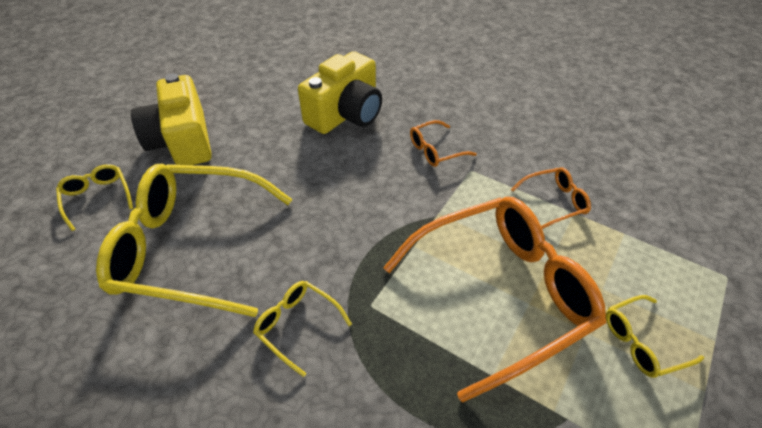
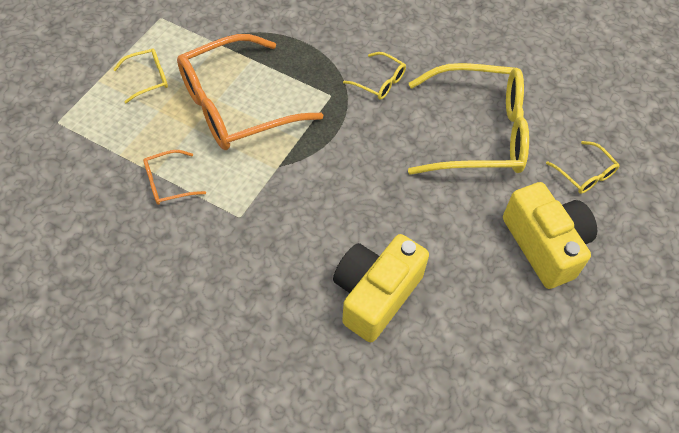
camera: 175 degrees right, 10 degrees up
orange glasses [410,120,477,167] -> none

